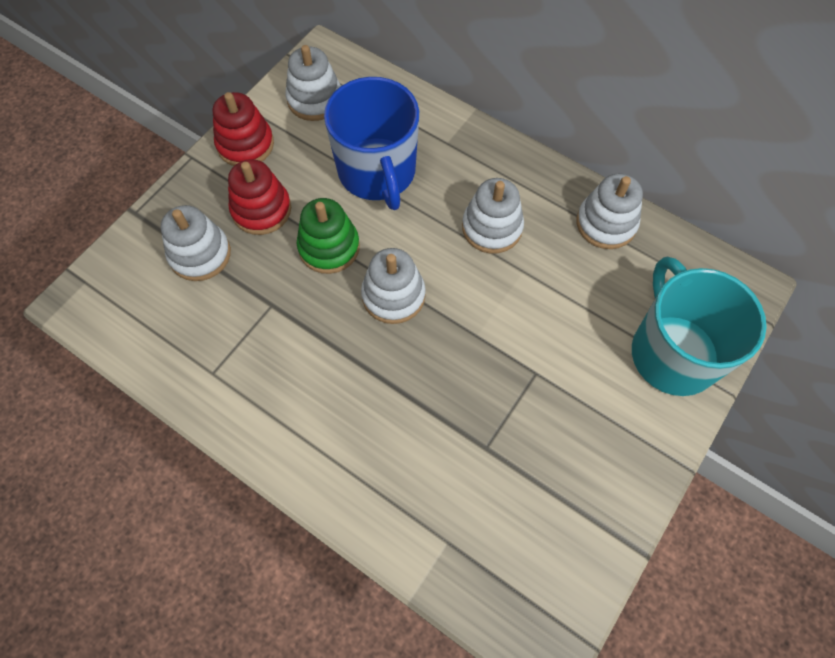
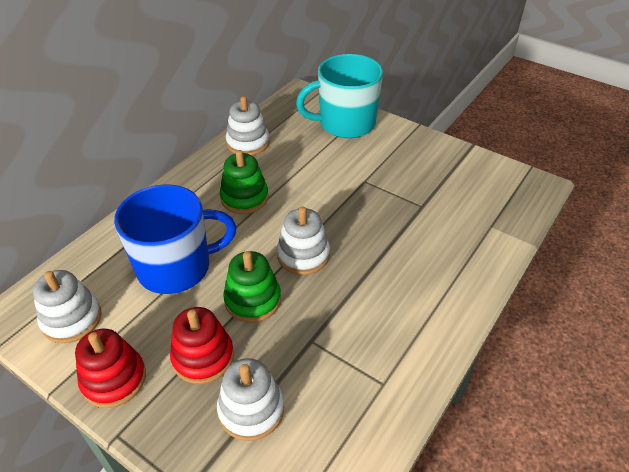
camera: 90 degrees left, 20 degrees down
white stacking toy [462,178,524,254] -> green stacking toy [220,150,268,214]

